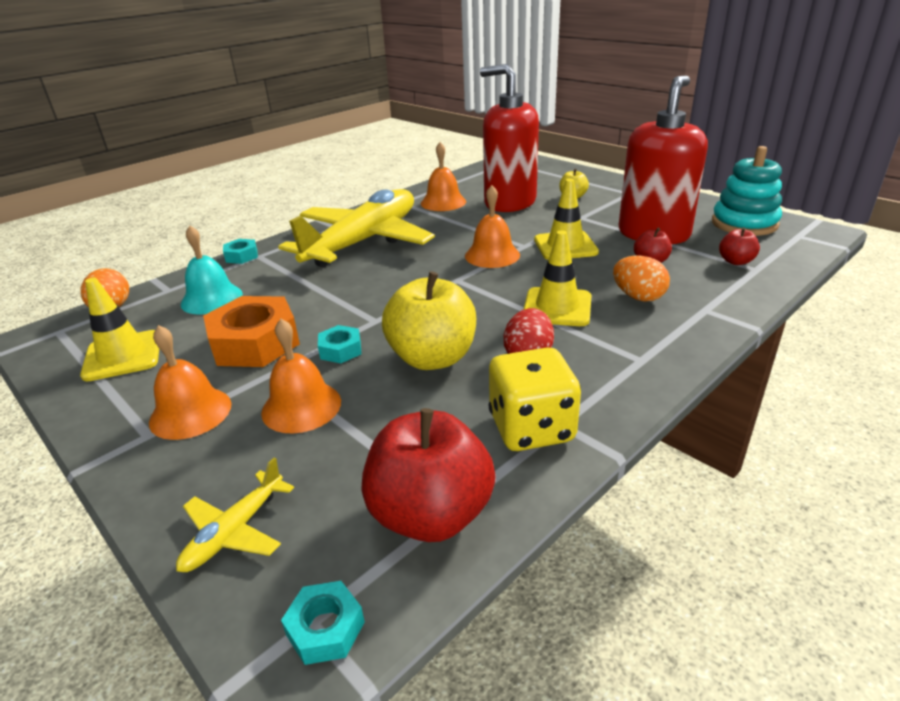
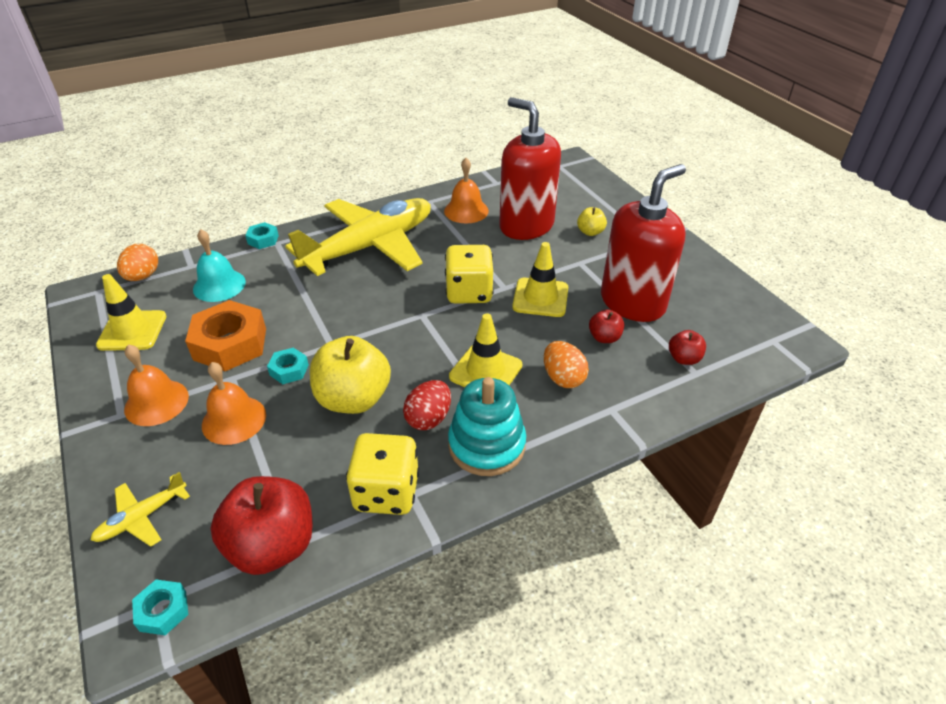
camera: 15 degrees right, 10 degrees up
orange bell [465,185,520,268] -> yellow dice [445,245,494,304]
turquoise stacking toy [712,146,782,236] -> turquoise stacking toy moved to [448,377,526,476]

